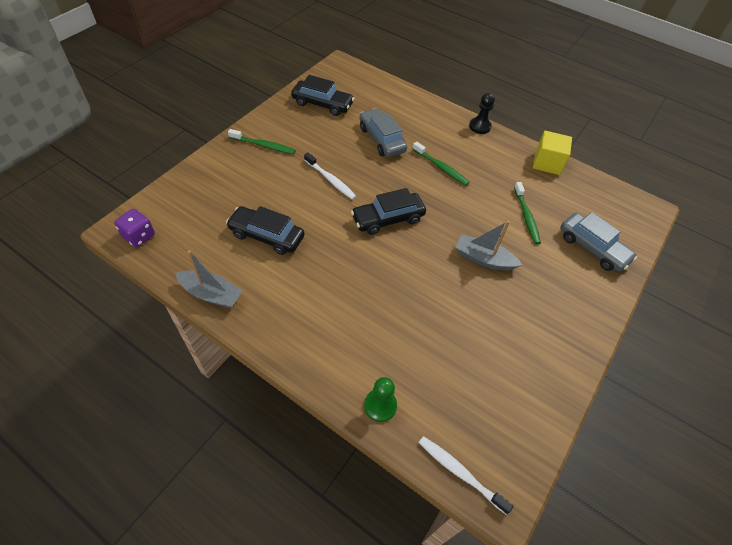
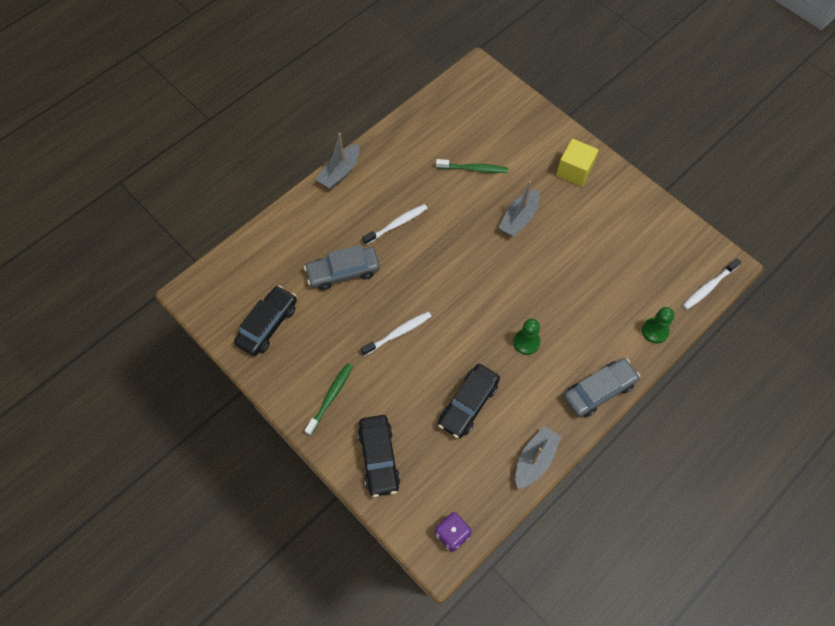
camera: 75 degrees left, 10 degrees up
black car [351,188,426,235] -> black car moved to [357,415,401,497]
green toothbrush [413,141,470,186] -> white toothbrush [362,204,428,245]
black pawn [469,93,495,134] -> grey boat [316,133,360,189]
yellow cube [533,131,572,175] -> yellow cube moved to [556,139,599,187]
grey car [560,212,637,272] -> grey car moved to [563,358,640,417]
none -> green pawn [513,319,540,355]

